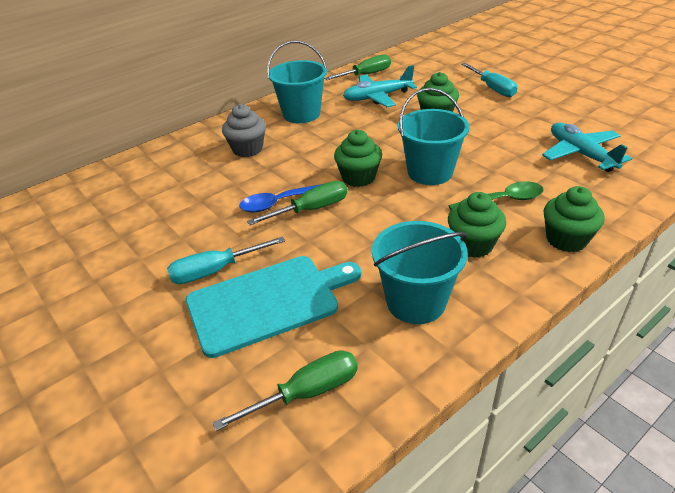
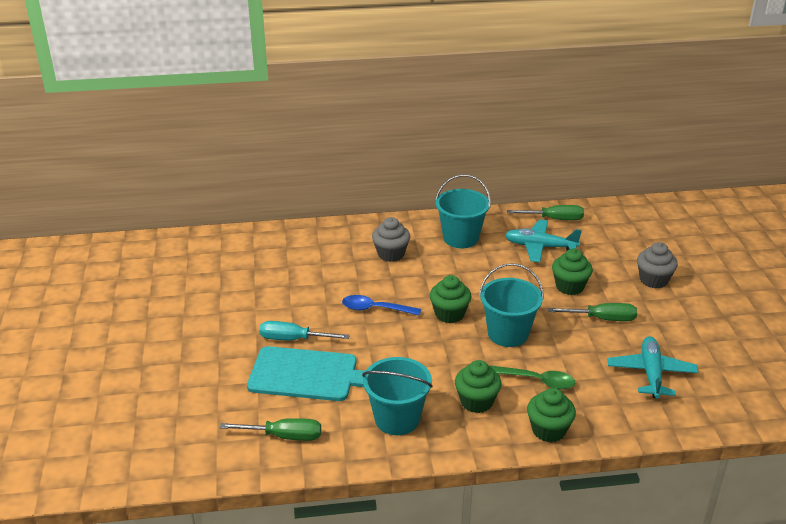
camera: 30 degrees right, 5 degrees down
green screwdriver [247,181,347,225] -> green screwdriver moved to [548,303,637,321]
turquoise screwdriver [461,63,517,97] -> grey cupcake [637,242,678,288]

